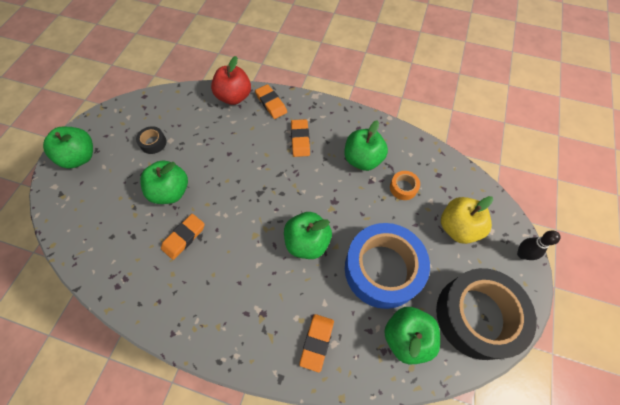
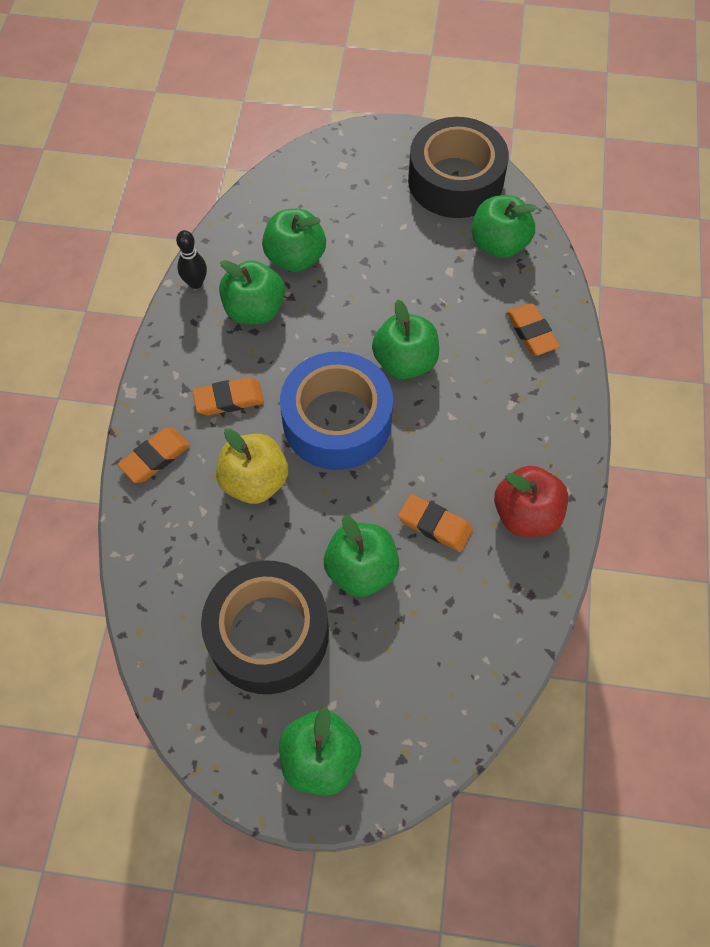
camera: 100 degrees left, 0 degrees up
black tape [136,126,167,154] -> black tape [201,560,329,694], size x2.50
red apple [211,56,251,105] -> red apple moved to [494,466,568,537]
orange eraser [299,314,334,373] -> orange eraser turned 60 degrees clockwise [506,303,560,356]
blue tape [345,223,430,309] -> blue tape moved to [280,352,393,470]
orange tape [390,171,420,200] -> green apple [262,209,326,272]
yellow apple [441,196,493,244] -> yellow apple moved to [216,428,288,504]
black bowling pin [517,231,561,260] -> black bowling pin moved to [176,230,207,289]

